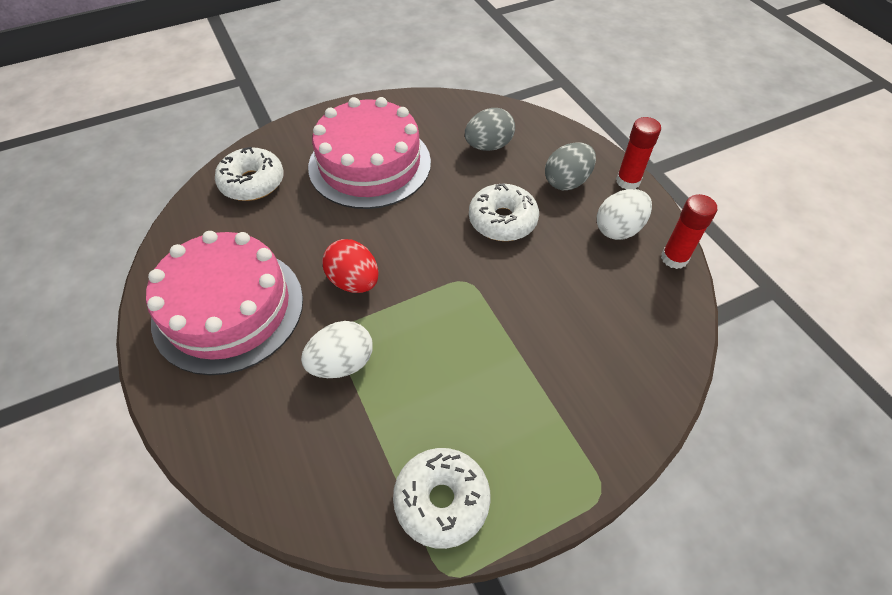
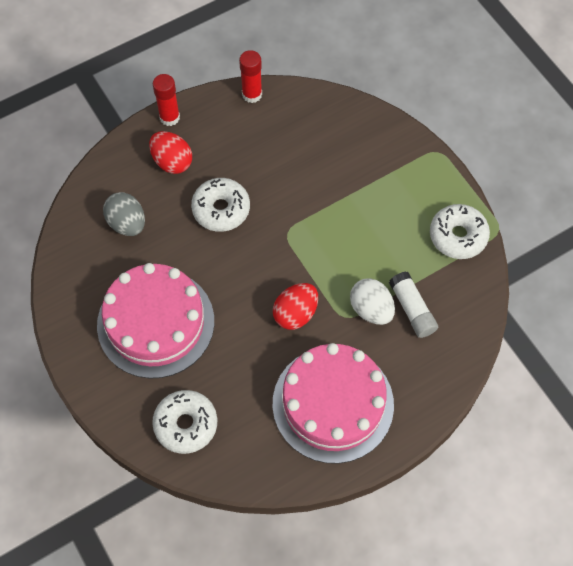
camera: 95 degrees left, 10 degrees up
grey egg [545,142,596,190] -> red egg [149,131,192,174]
white egg [597,189,652,240] -> none
none -> white glue stick [389,271,438,338]

